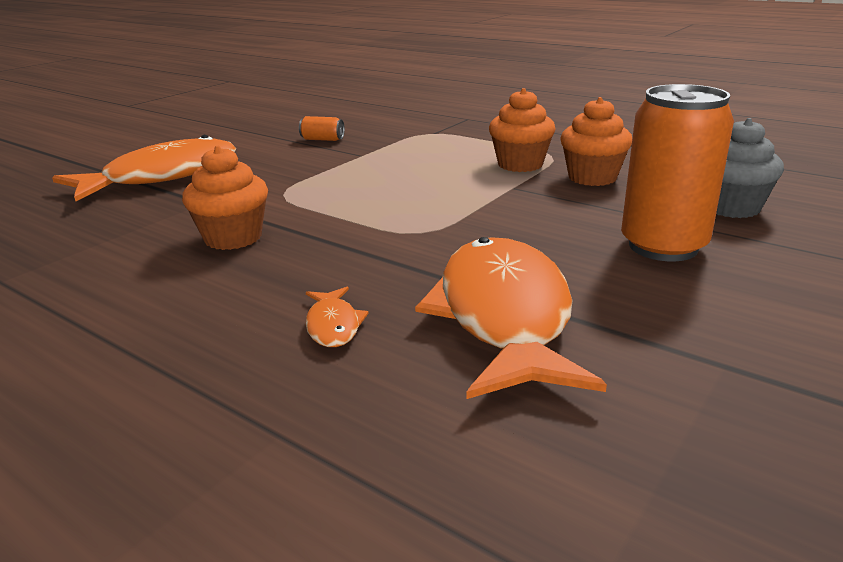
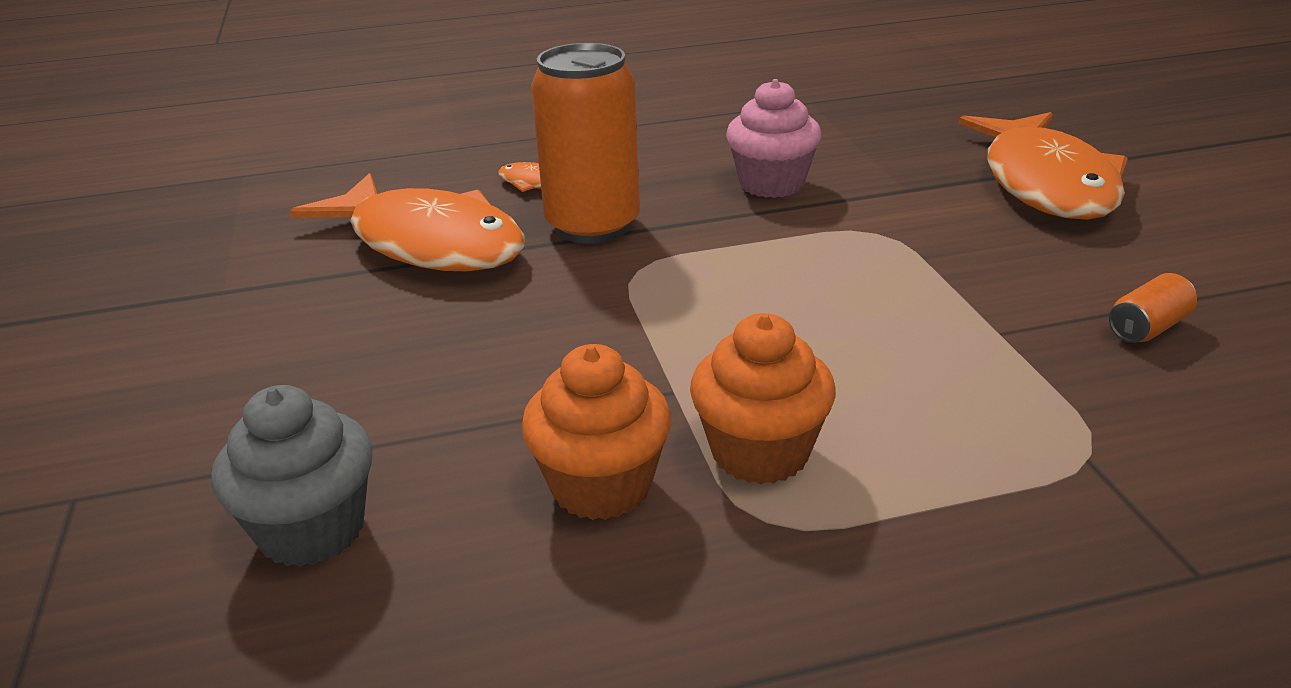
camera: 130 degrees right, 5 degrees up
orange cupcake [182,146,268,250] -> pink cupcake [726,79,821,198]
orange can [621,84,734,261] -> orange can moved to [531,43,640,244]

